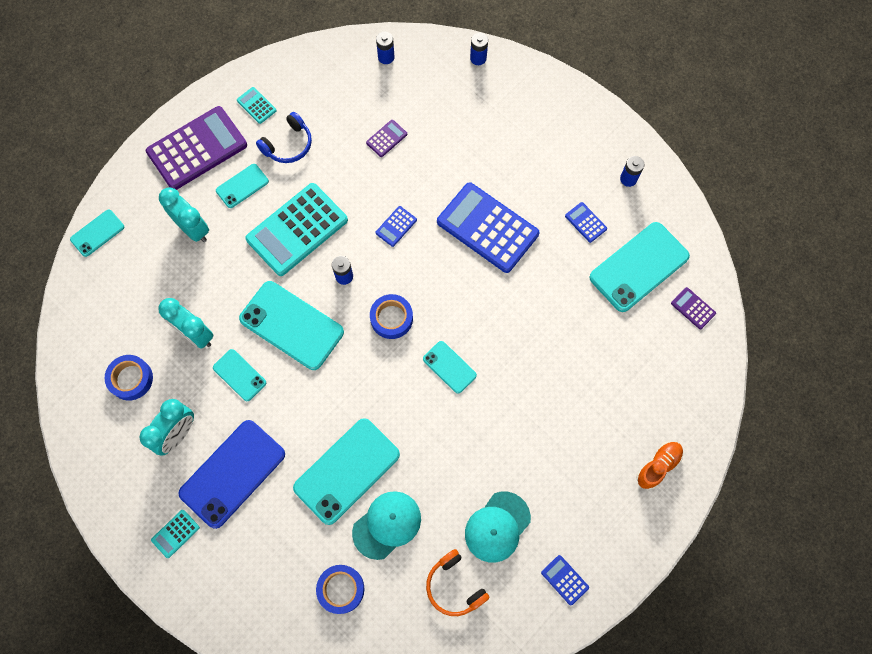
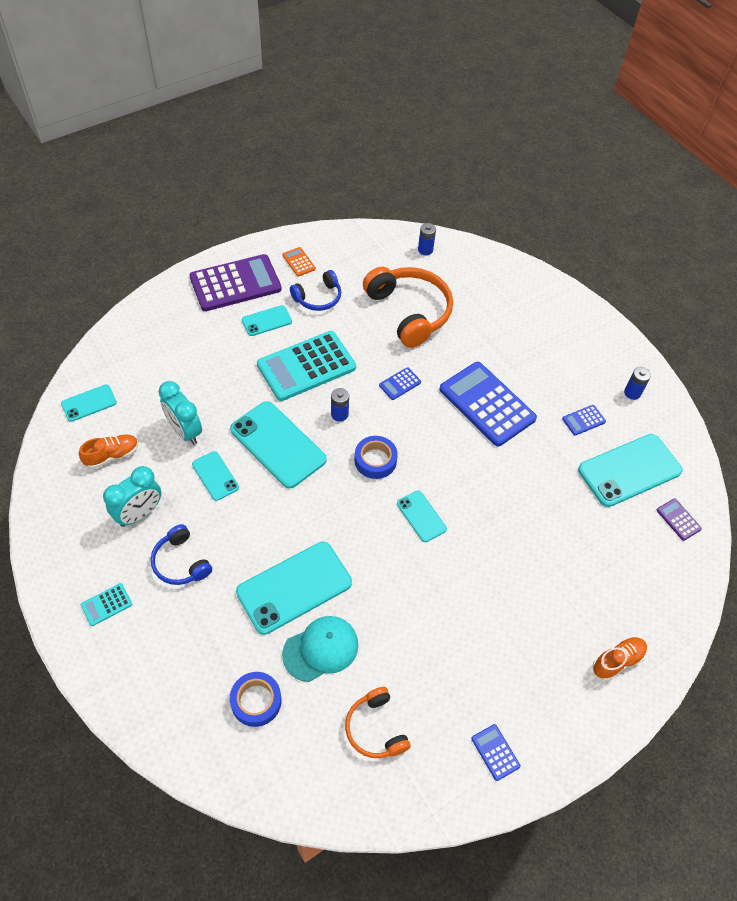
camera: 10 degrees right, 15 degrees down
turquoise phone [70,210,124,257] -> turquoise phone moved to [61,384,117,422]
blue tape [104,355,153,401] -> orange shoe [79,435,139,469]
turquoise clock [159,187,209,242] -> none
blue phone [178,420,285,529] -> blue headphones [151,524,212,585]
turquoise calculator [237,87,277,124] -> orange calculator [282,247,316,277]
purple calculator [366,120,407,157] -> orange headphones [363,267,453,348]
turquoise cap [465,492,531,563] -> none
blue battery [470,33,488,65] -> none
blue calculator [565,202,607,243] -> blue calculator turned 90 degrees counterclockwise [562,405,606,436]

